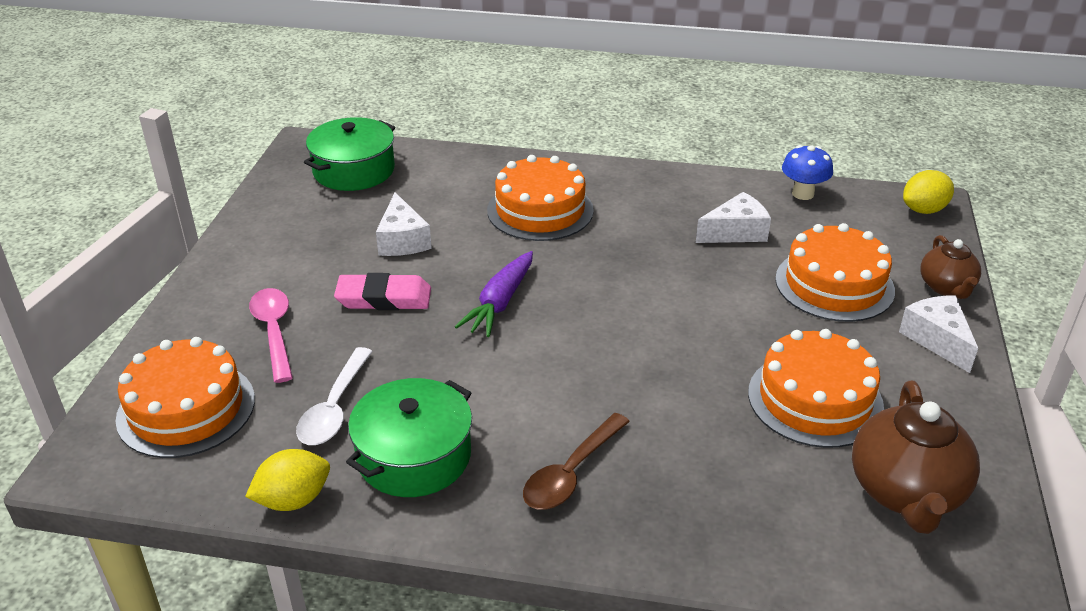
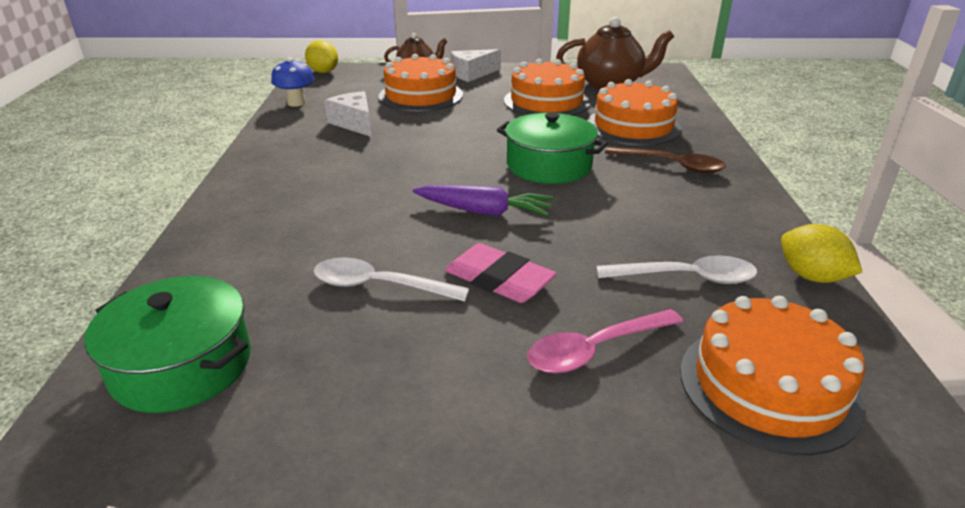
camera: 100 degrees left, 5 degrees down
pink eraser [334,273,431,310] -> pink eraser turned 45 degrees counterclockwise [445,243,557,303]
green pot [346,378,472,497] -> green pot moved to [497,113,608,184]
white cheese [376,192,432,256] -> white spoon [314,257,470,302]
orange cake [487,155,594,241] -> orange cake moved to [587,79,682,146]

